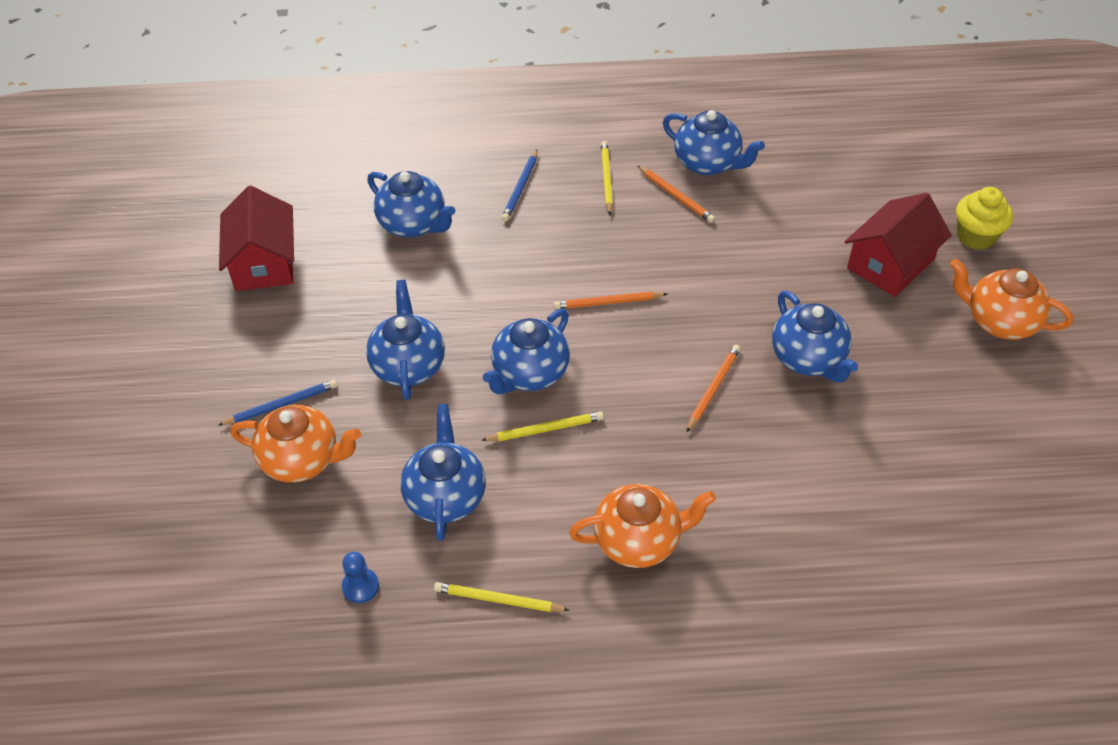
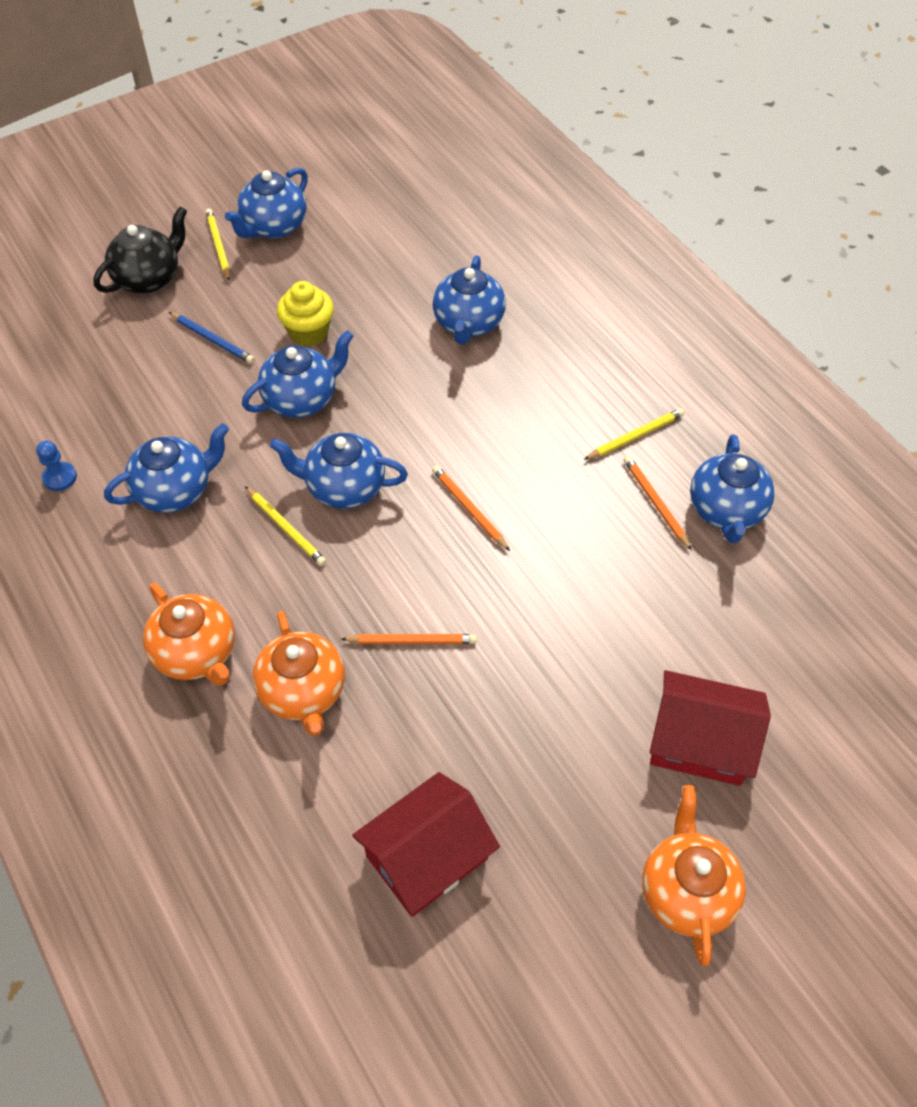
camera: 60 degrees right, 5 degrees up
red house [219,186,294,291] -> red house moved to [352,772,500,917]
orange teapot [230,405,361,483] -> orange teapot moved to [253,611,345,736]
yellow pencil [434,582,570,612] -> yellow pencil moved to [206,209,230,280]
blue pencil [501,149,538,221] -> none
orange pencil [638,166,715,223] -> orange pencil turned 135 degrees clockwise [623,456,692,550]
blue teapot [772,291,858,383] -> blue teapot moved to [225,167,308,239]
yellow cupcake [956,187,1013,250] -> yellow cupcake moved to [277,281,334,347]
none -> black teapot [93,206,187,293]

